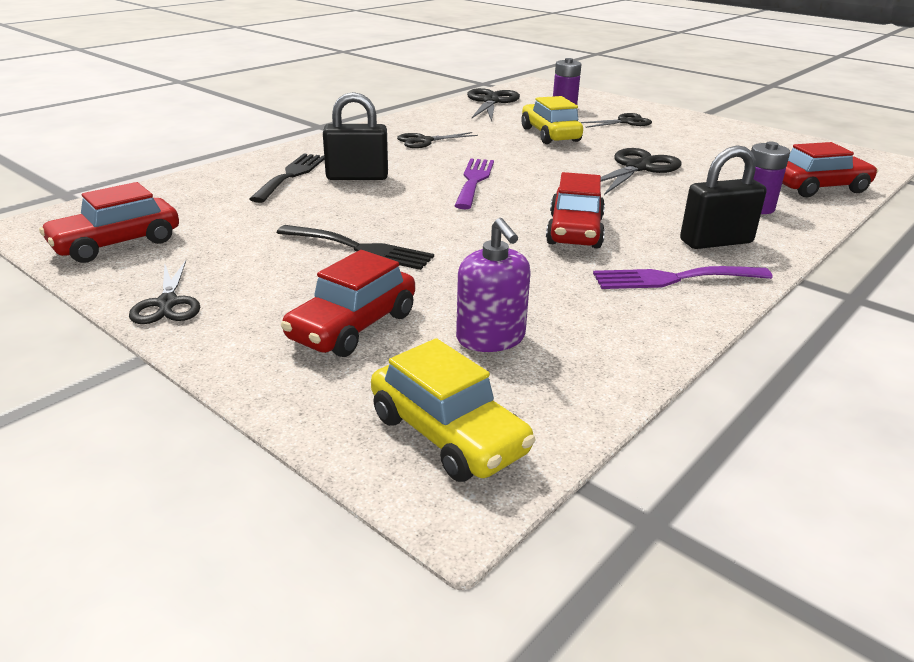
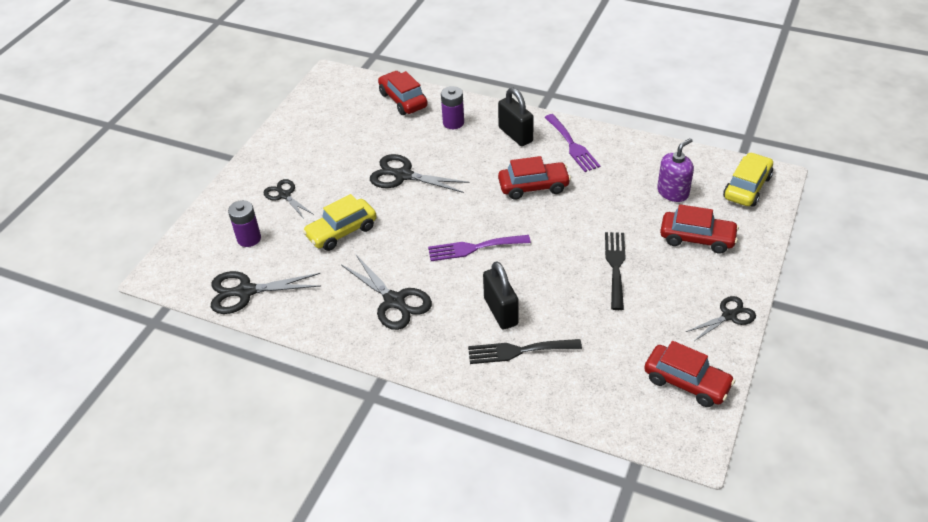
camera: 105 degrees left, 15 degrees up
black scissors [397,132,478,148] -> black scissors [341,255,432,330], size x1.55

